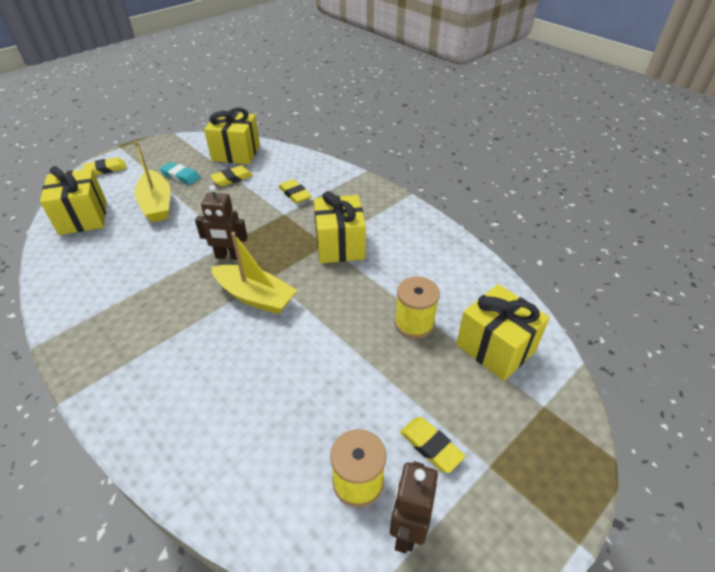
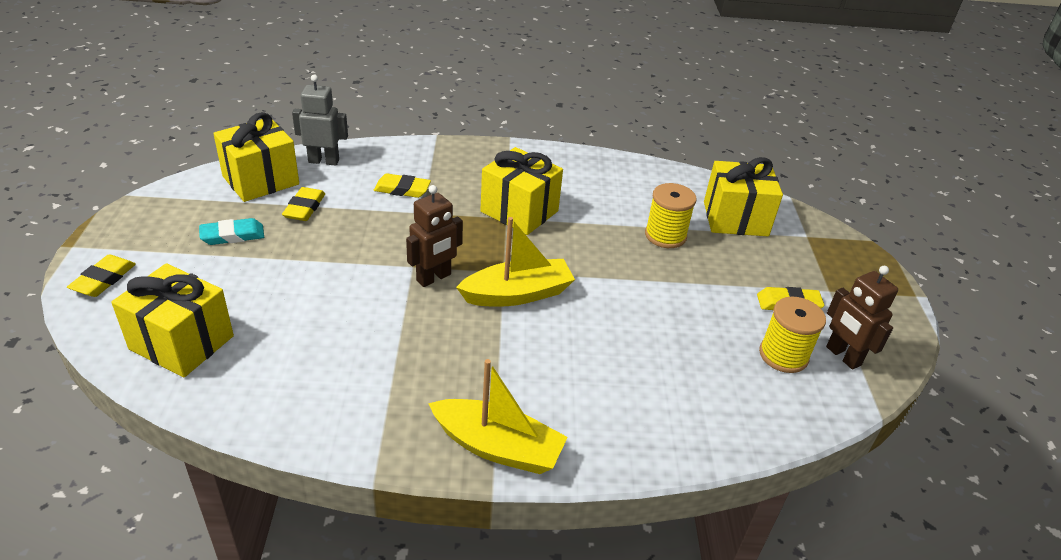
camera: 50 degrees left, 5 degrees down
yellow boat [134,141,170,222] -> yellow boat moved to [428,359,568,474]
none -> grey robot [292,75,348,166]

